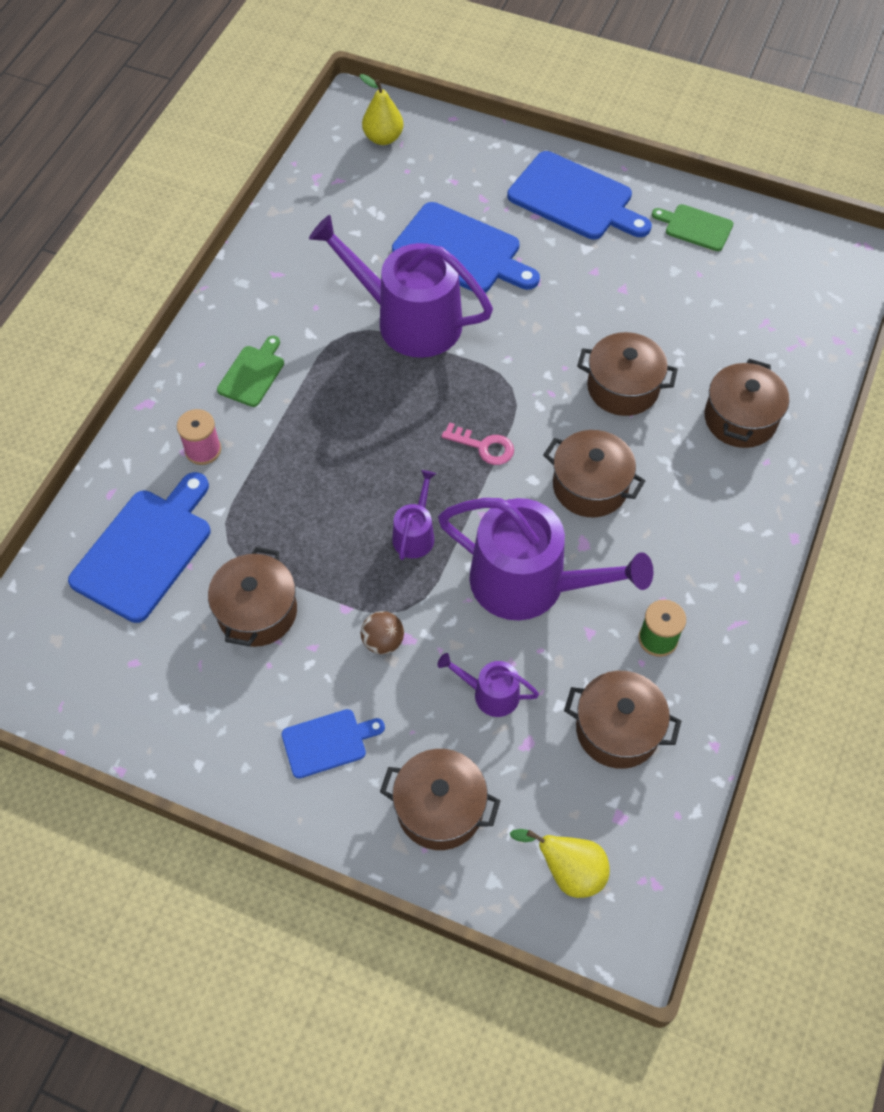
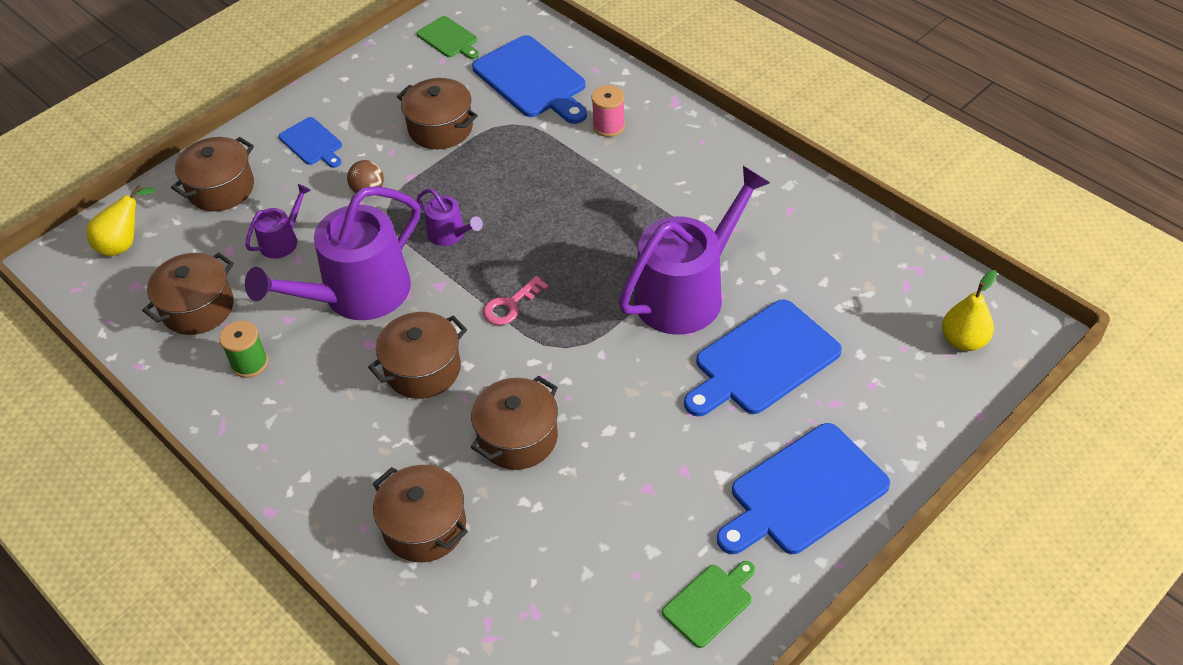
camera: 115 degrees right, 10 degrees down
green cutting board [217,336,284,407] -> green cutting board moved to [417,16,479,59]
blue cutting board [282,709,385,779] -> blue cutting board turned 45 degrees counterclockwise [279,117,342,168]

